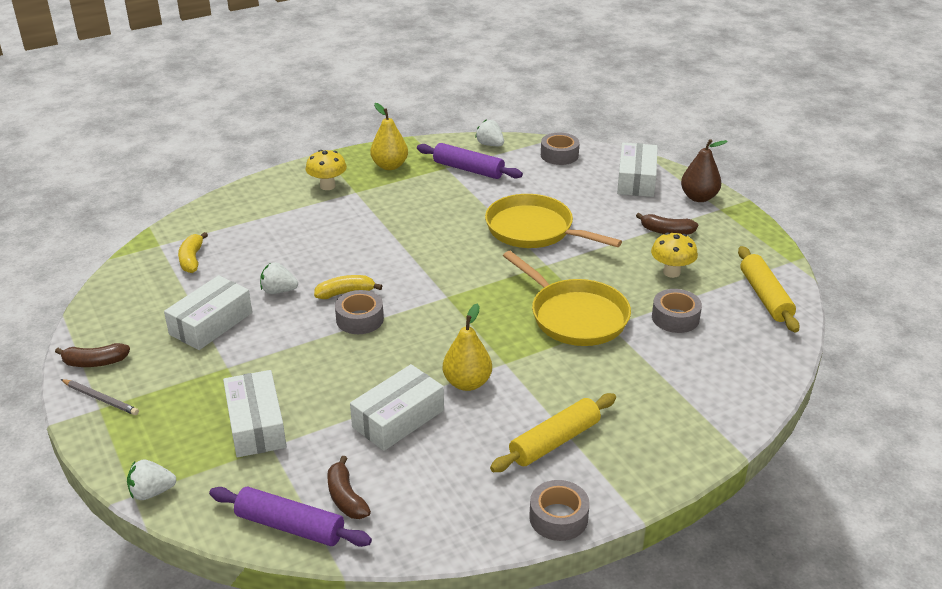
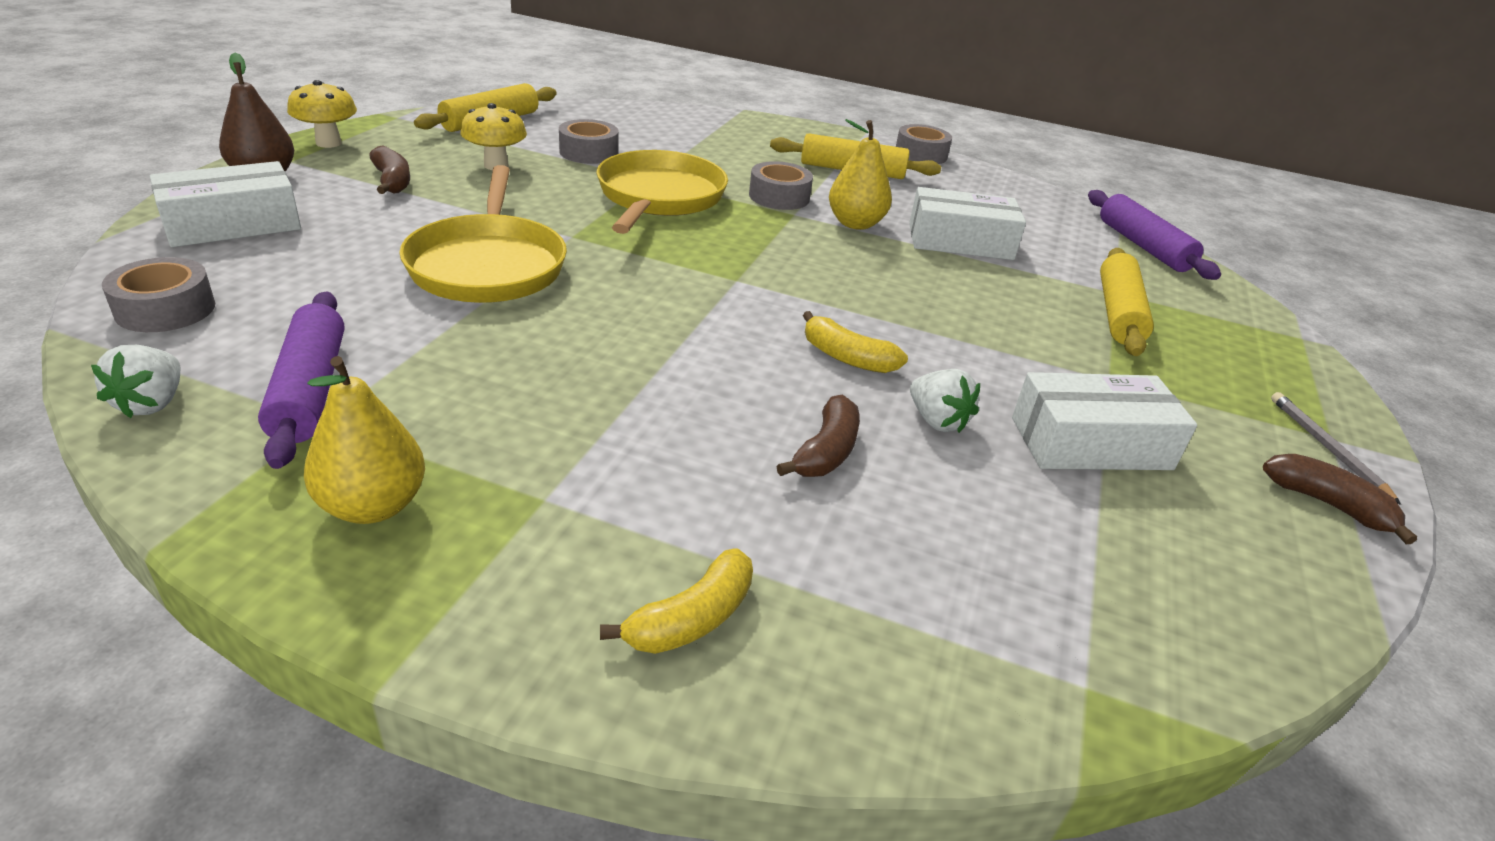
camera: 135 degrees left, 0 degrees up
white strawberry [127,460,177,500] -> none
yellow banana [178,232,208,273] -> yellow banana moved to [600,548,753,654]
white box [223,370,286,458] -> yellow rolling pin [1100,248,1154,356]
yellow mushroom [306,150,347,190] -> yellow mushroom moved to [287,80,357,148]
brown banana [327,456,371,519] -> brown banana moved to [776,394,860,477]
grey tape [335,290,384,334] -> grey tape moved to [749,161,813,210]

